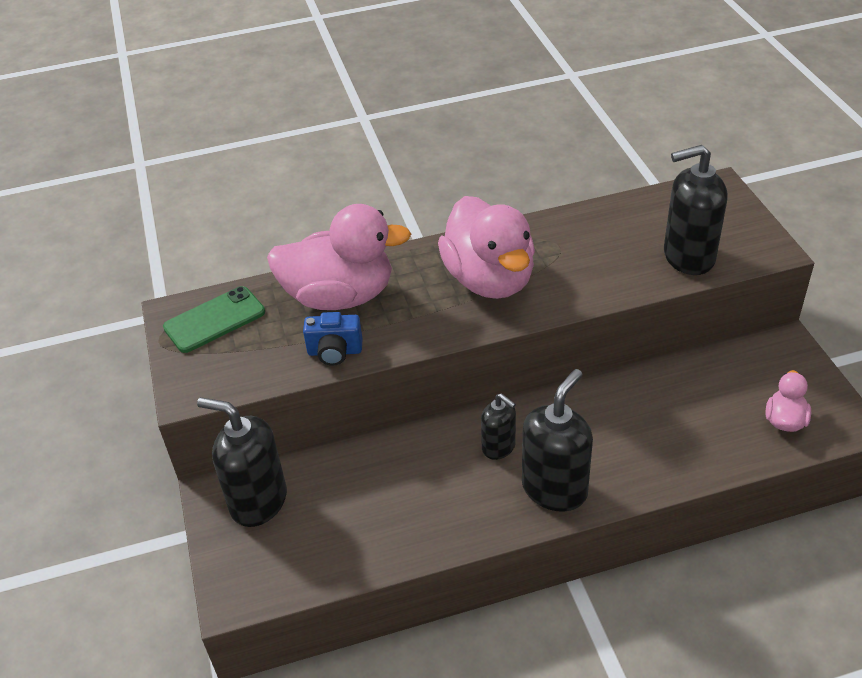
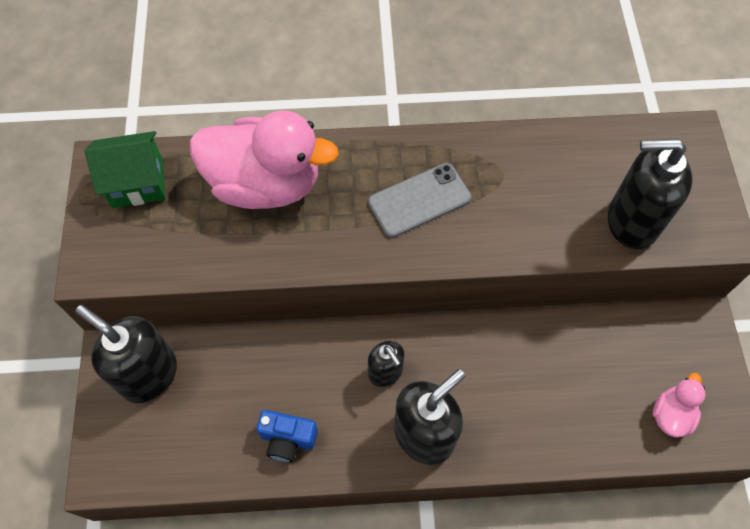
camera: 10 degrees right, 20 degrees up
green phone [163,286,265,353] -> green house [85,131,166,208]
blue camera [303,312,363,366] -> blue camera moved to [256,410,318,463]
pink duck [438,196,535,299] -> grey phone [368,163,471,238]

